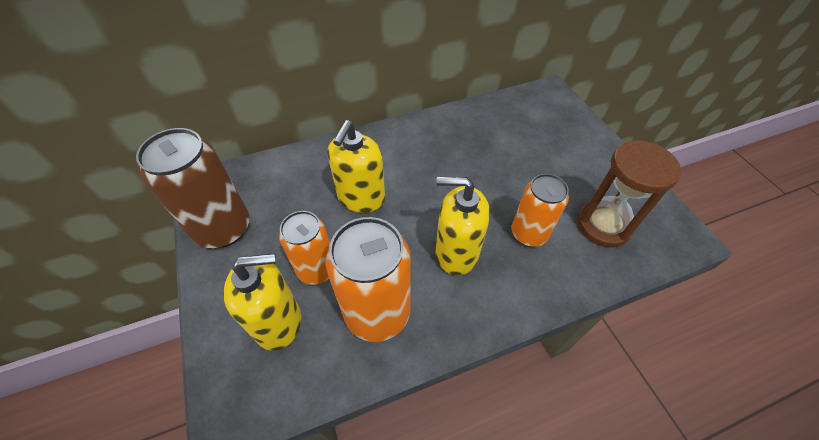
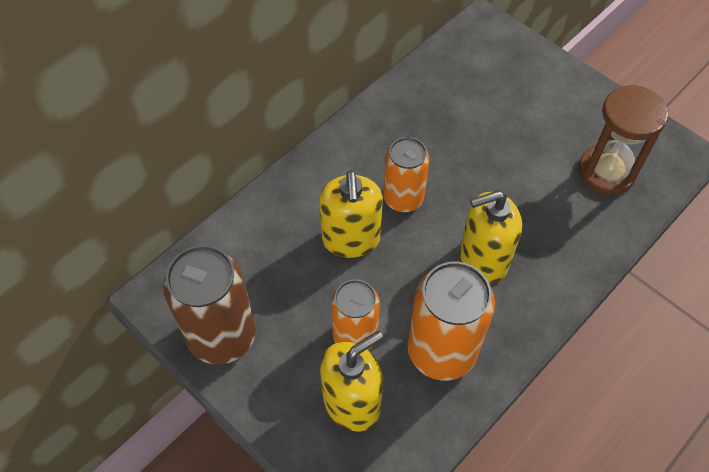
camera: 25 degrees left, 5 degrees up
orange can [511,174,569,247] -> orange can moved to [383,137,430,212]

